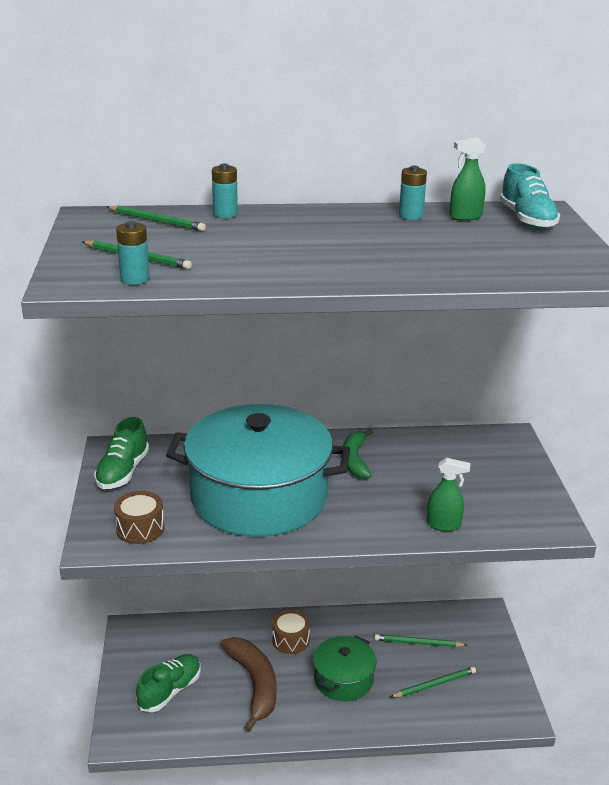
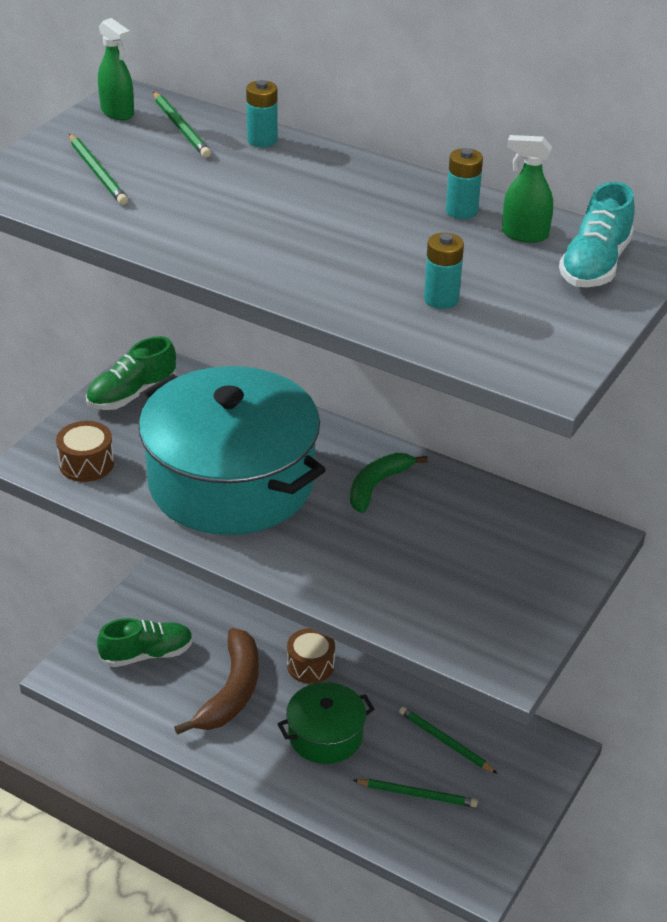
camera: 35 degrees right, 10 degrees up
turquoise battery [116,221,150,285] -> turquoise battery moved to [424,233,464,309]
green spray bottle [427,458,471,532] -> green spray bottle moved to [98,18,134,120]

